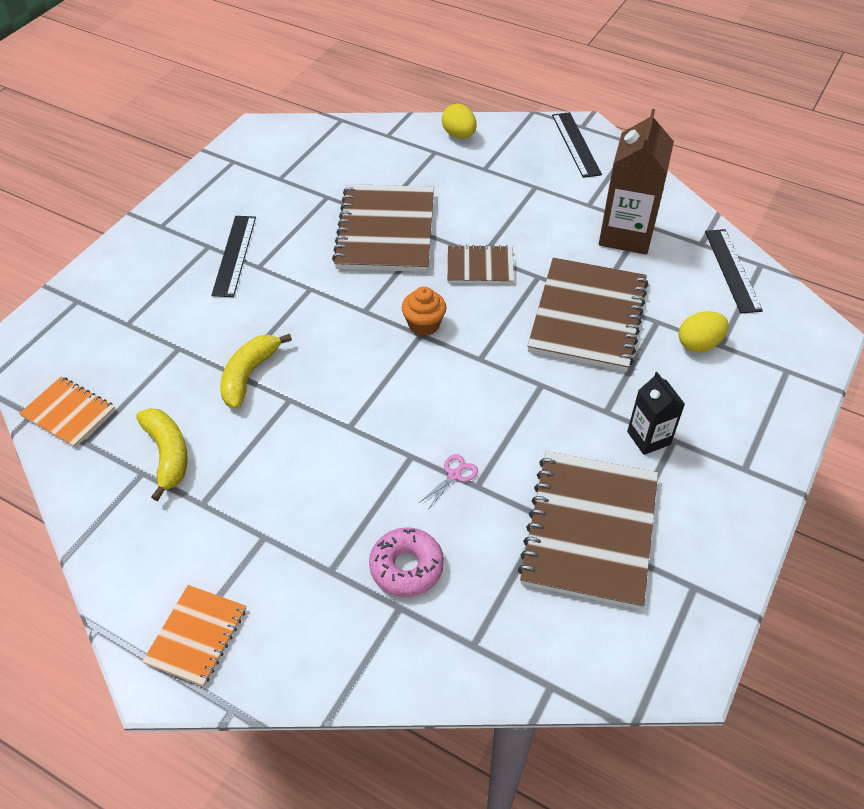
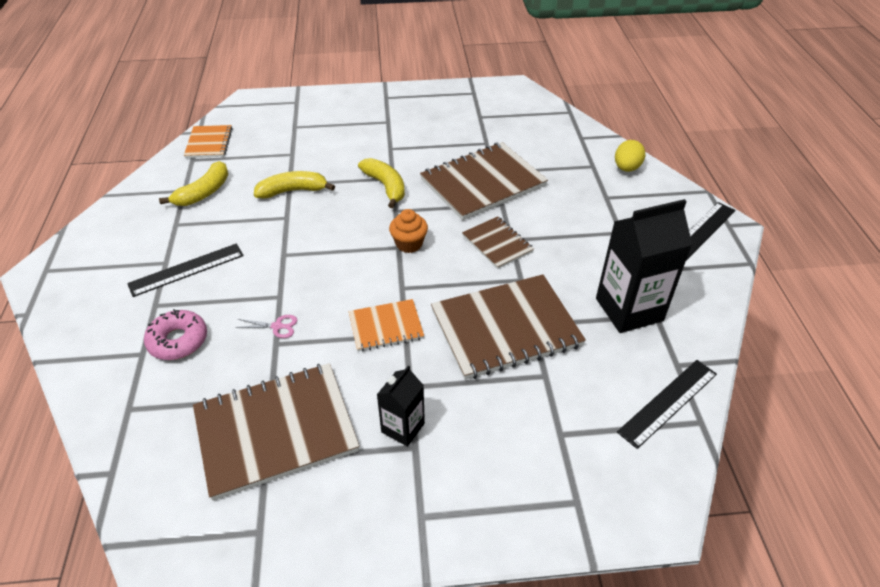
camera: 55 degrees right, 5 degrees down
orange notebook [142,585,246,687] -> orange notebook moved to [349,299,424,351]
black ruler [211,216,256,297] -> black ruler moved to [127,244,244,297]
brown carton [599,109,674,255] -> black carton [596,199,692,333]
yellow egg [679,311,729,353] -> none
none -> yellow banana [358,158,405,208]

